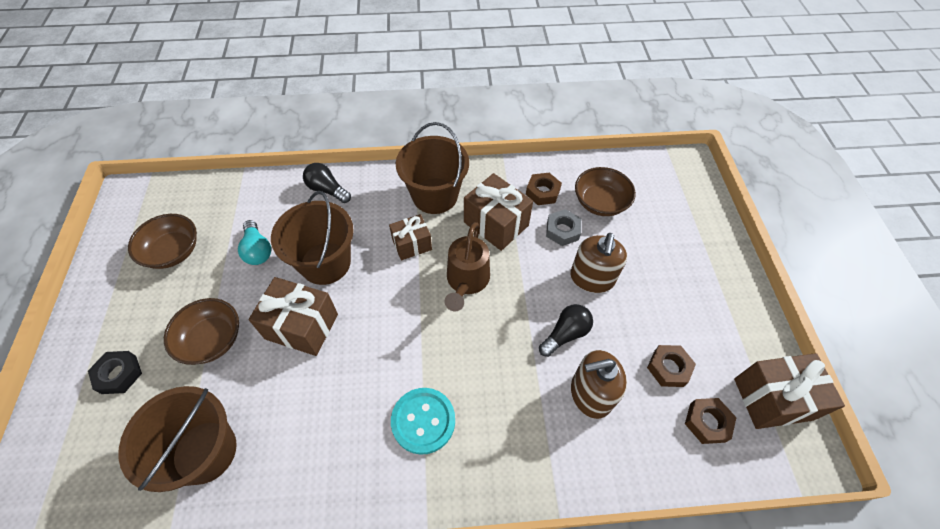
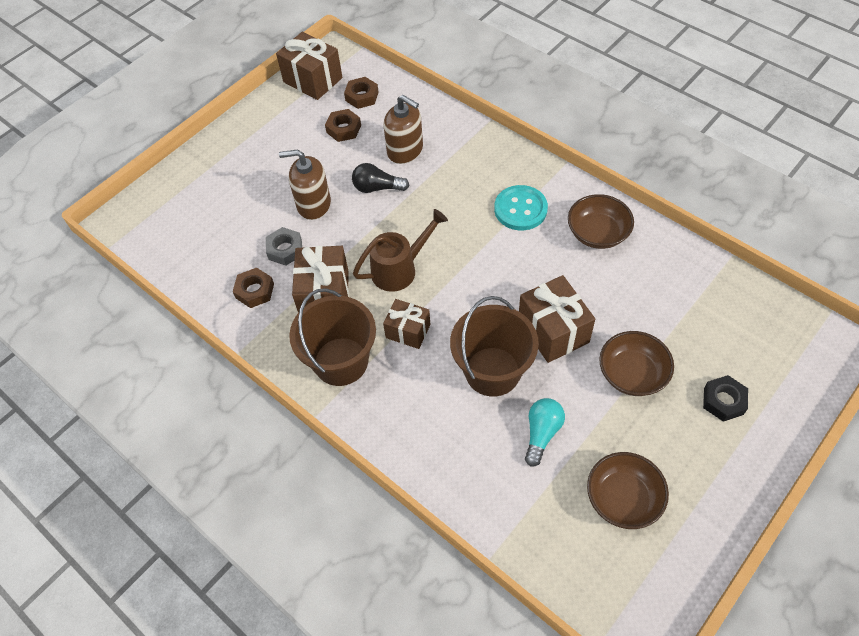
camera: 130 degrees left, 0 degrees up
brown bucket [118,386,237,492] -> none
black light bulb [303,163,351,203] -> none
brown soap dispenser [570,233,627,293] -> brown soap dispenser turned 150 degrees counterclockwise [279,149,331,220]
brown bowl [575,167,636,216] -> brown bowl moved to [568,194,634,249]

